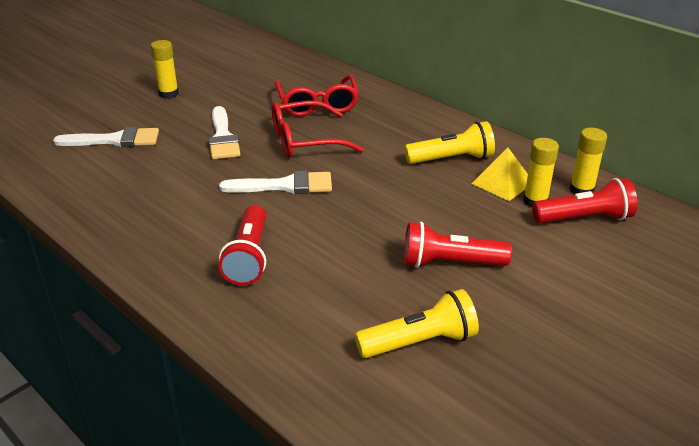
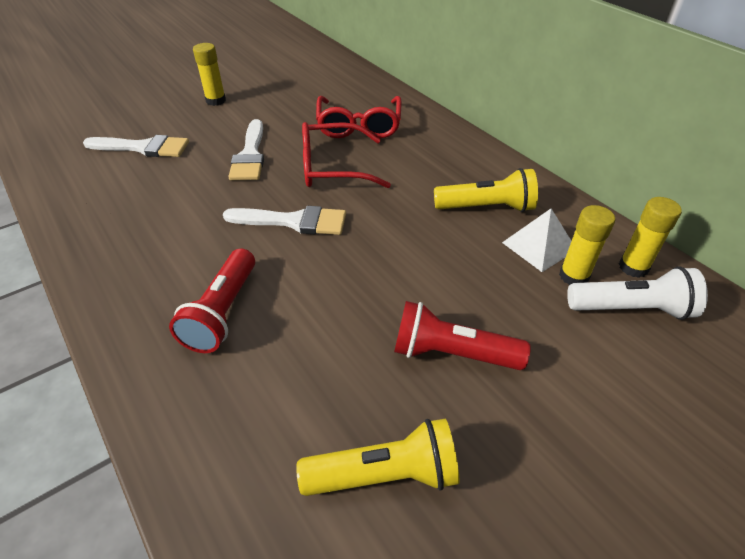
camera: 10 degrees right, 10 degrees up
yellow pyramid [471,148,528,201] -> white pyramid [502,209,571,272]
red flashlight [532,178,637,223] -> white flashlight [567,266,708,320]

